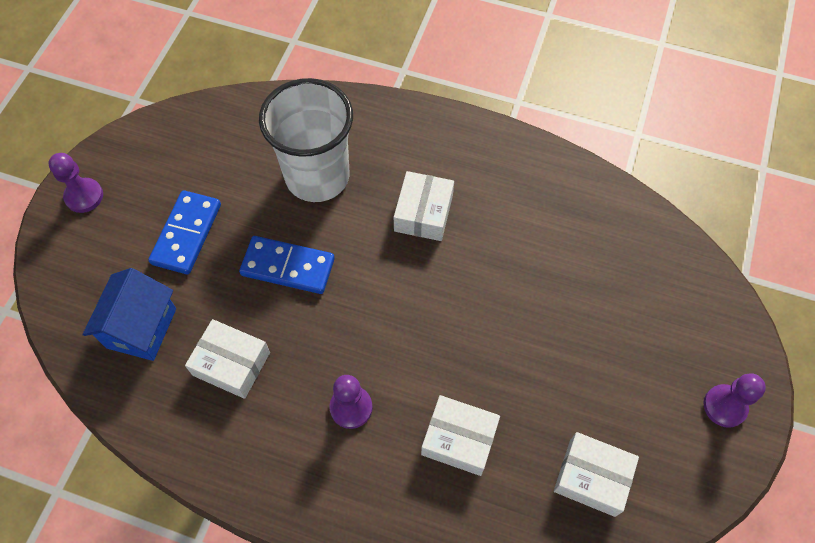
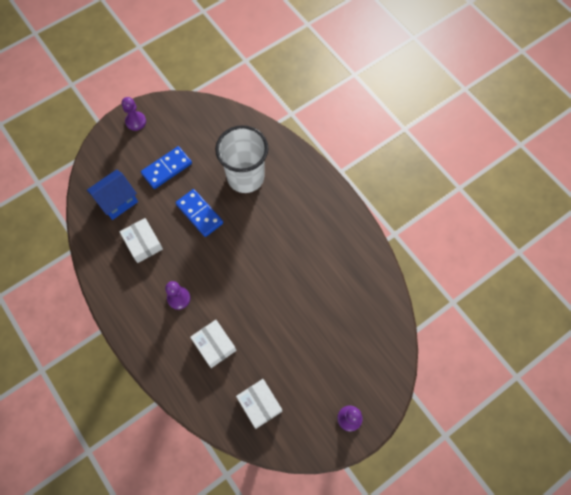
camera: 35 degrees right, 5 degrees up
white box [394,171,454,241] -> none

